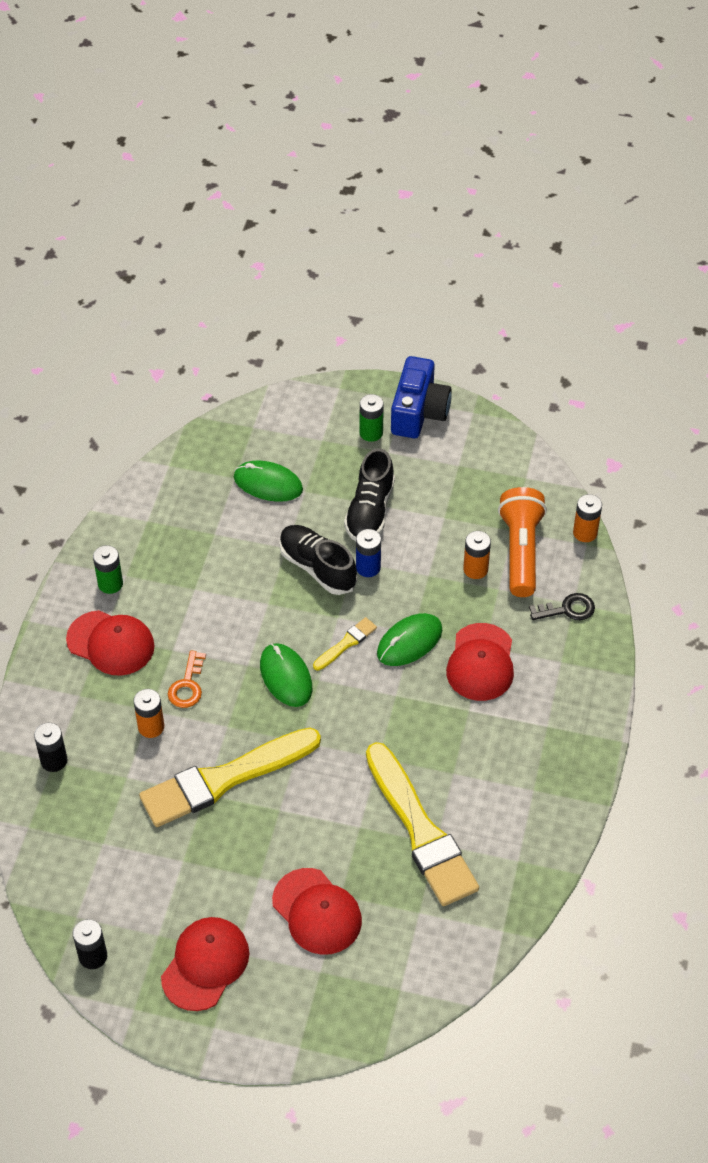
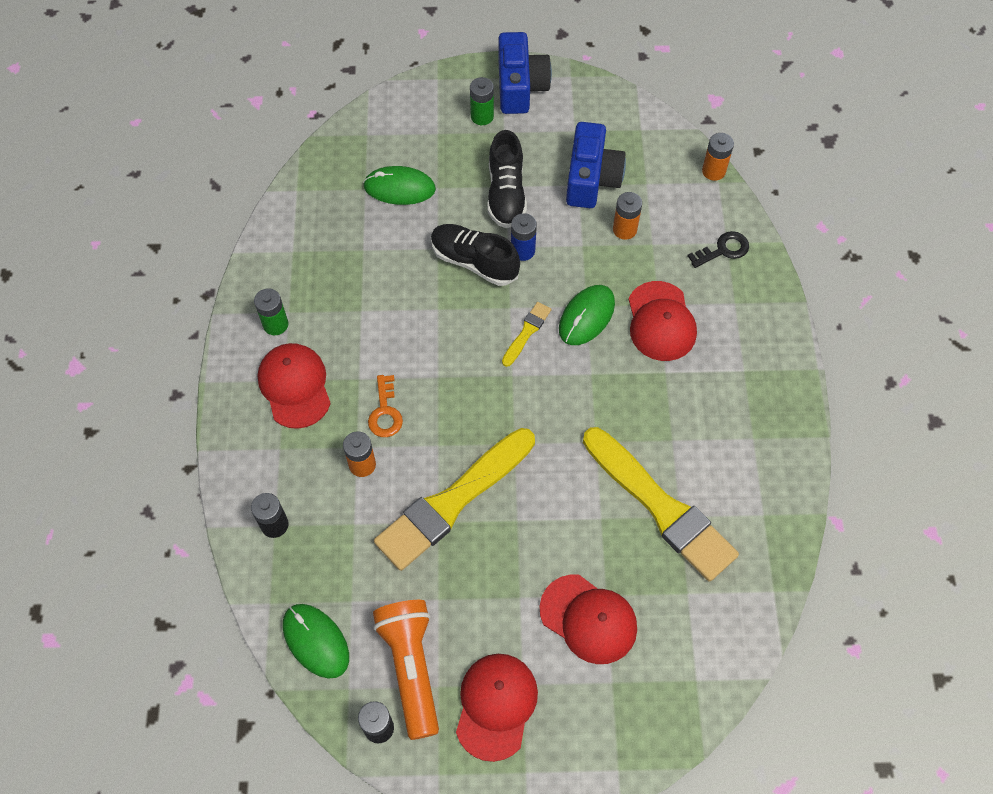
camera: 15 degrees left, 10 degrees up
red cap [66,610,155,676] -> red cap turned 120 degrees counterclockwise [257,343,331,429]
green mouse [260,643,312,707] -> green mouse moved to [283,604,349,679]
orange flashlight [498,487,547,597] -> orange flashlight moved to [373,600,439,740]
none -> blue camera [566,122,626,208]

